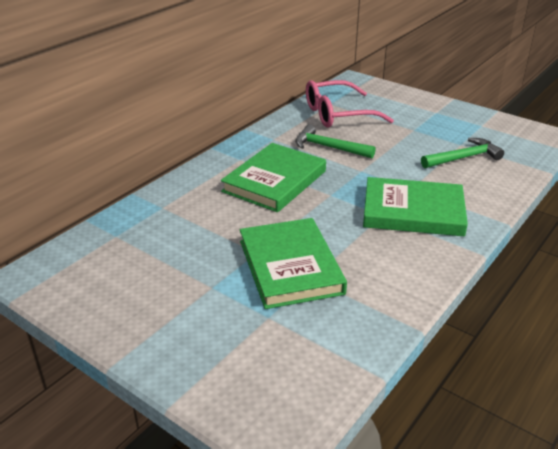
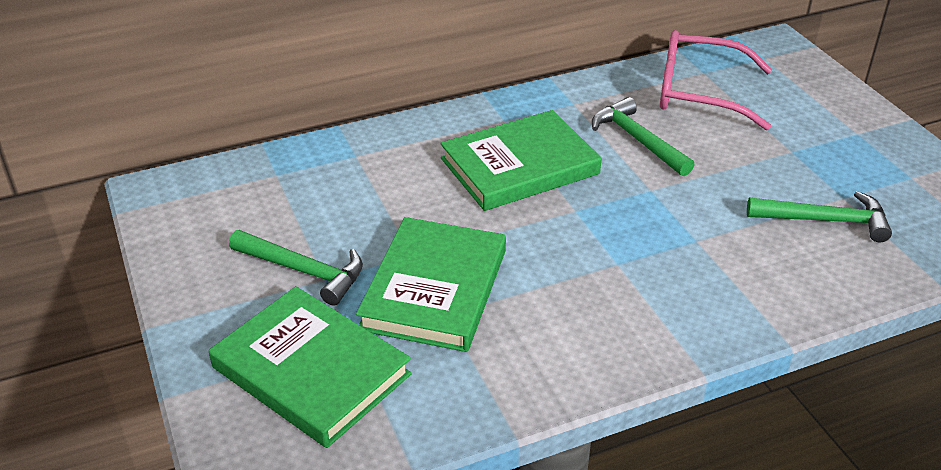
camera: 30 degrees right, 5 degrees up
green book [363,177,468,236] -> green book moved to [209,286,412,448]
none -> green hammer [229,230,363,306]

